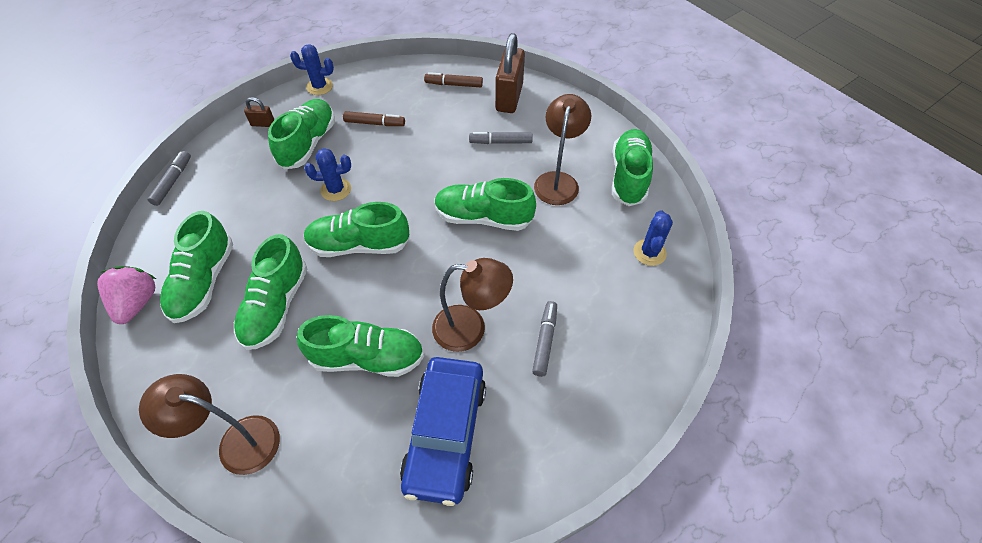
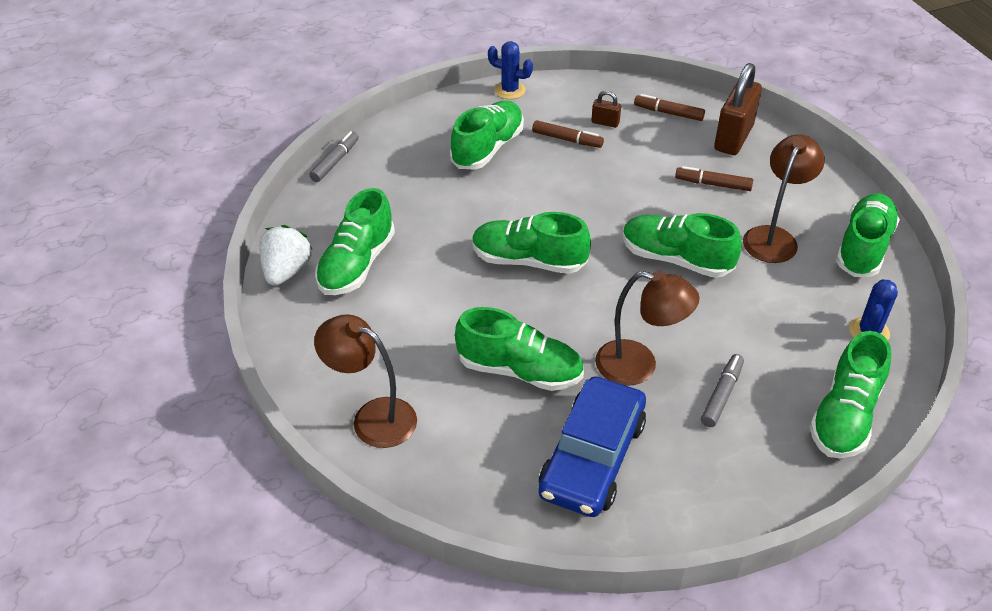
camera: 15 degrees right, 10 degrees down
pink strawberry [97,266,156,324] -> white strawberry [259,225,313,286]
green shoe [234,234,307,350] -> green shoe moved to [810,331,891,458]
brown padlock [244,97,275,127] -> brown padlock moved to [591,91,621,128]
blue cactus [305,148,351,201] -> none
grey marker [469,132,533,144] -> brown marker [675,166,753,191]

